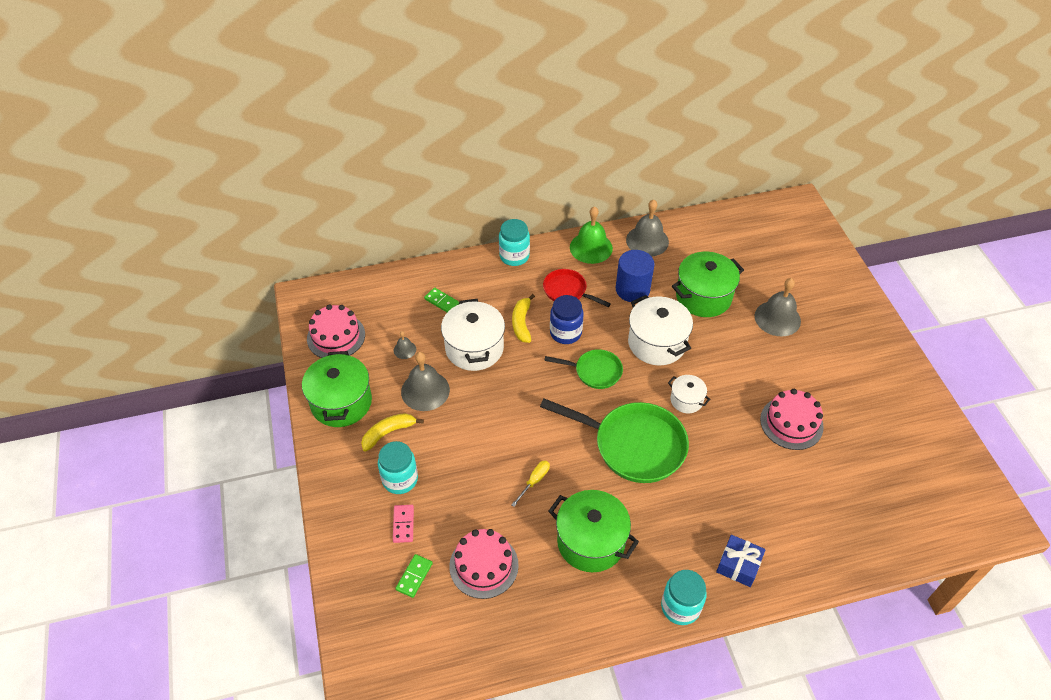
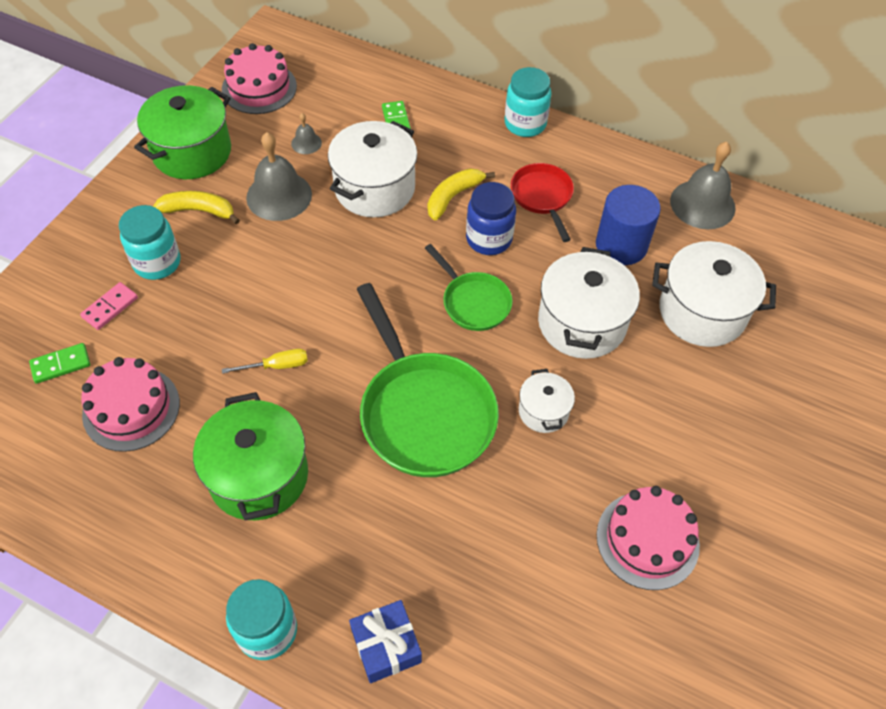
camera: 40 degrees right, 5 degrees up
green bell [570,206,613,264] -> none
green pot [672,252,744,317] -> white pot [652,241,776,347]
grey bell [755,278,801,336] -> none

